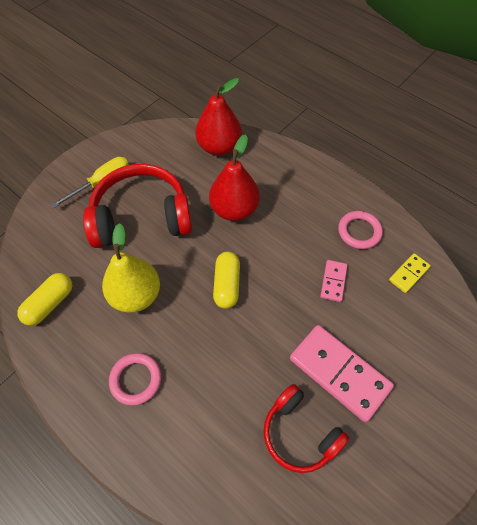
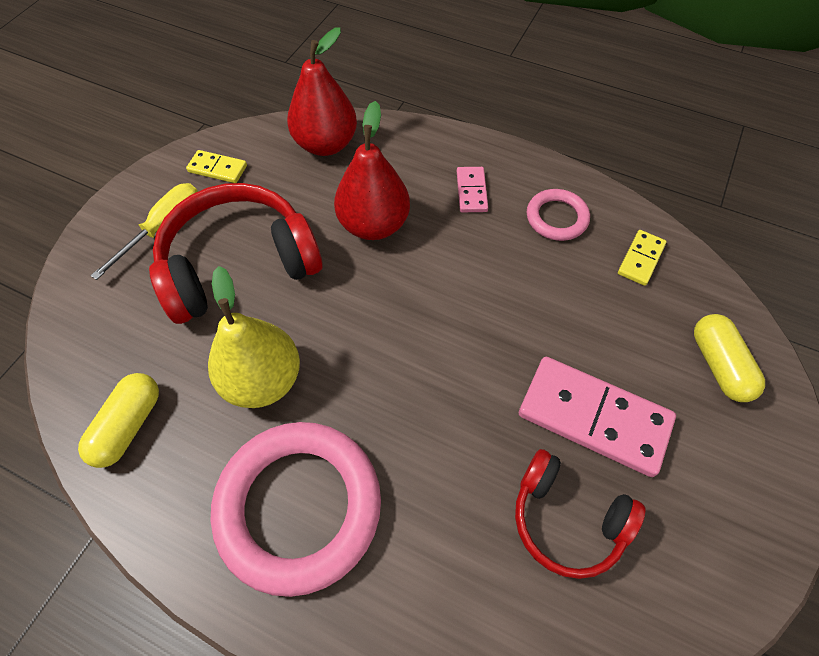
camera: 15 degrees left, 0 degrees up
pink ring [109,353,161,405] -> pink ring [211,422,381,597], size x2.01
yellow capsule [213,252,240,309] -> yellow capsule moved to [694,314,765,402]
pink domino [320,260,347,302] -> pink domino moved to [457,167,488,212]
none -> yellow domino [186,150,247,183]

